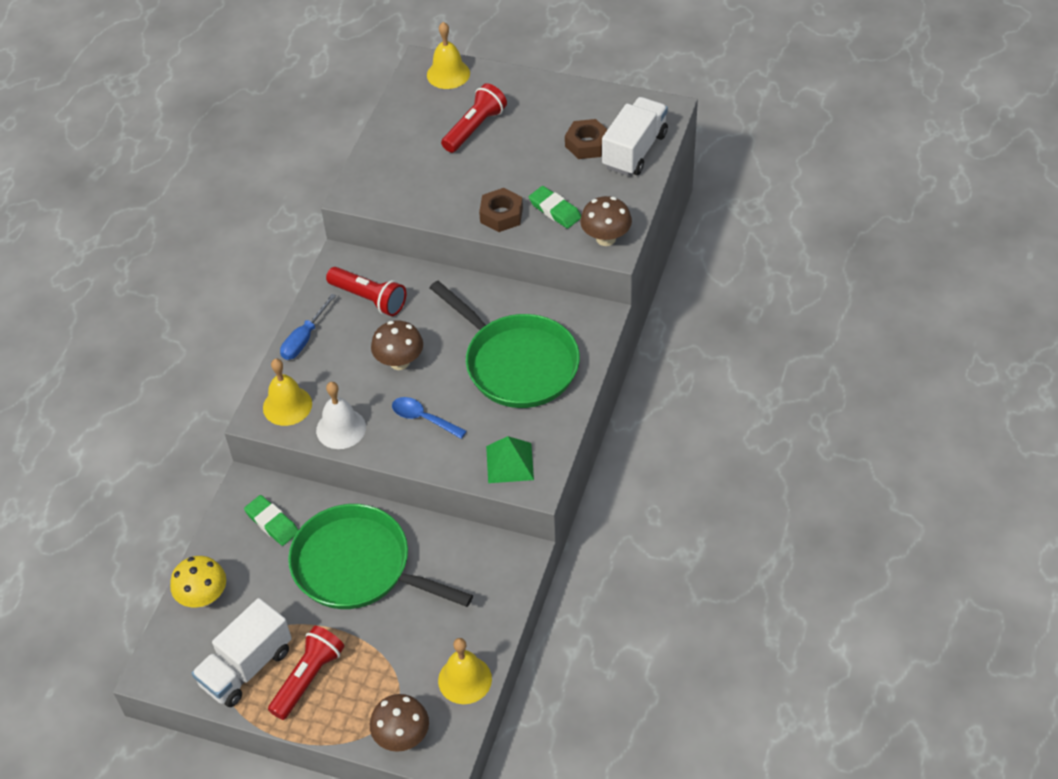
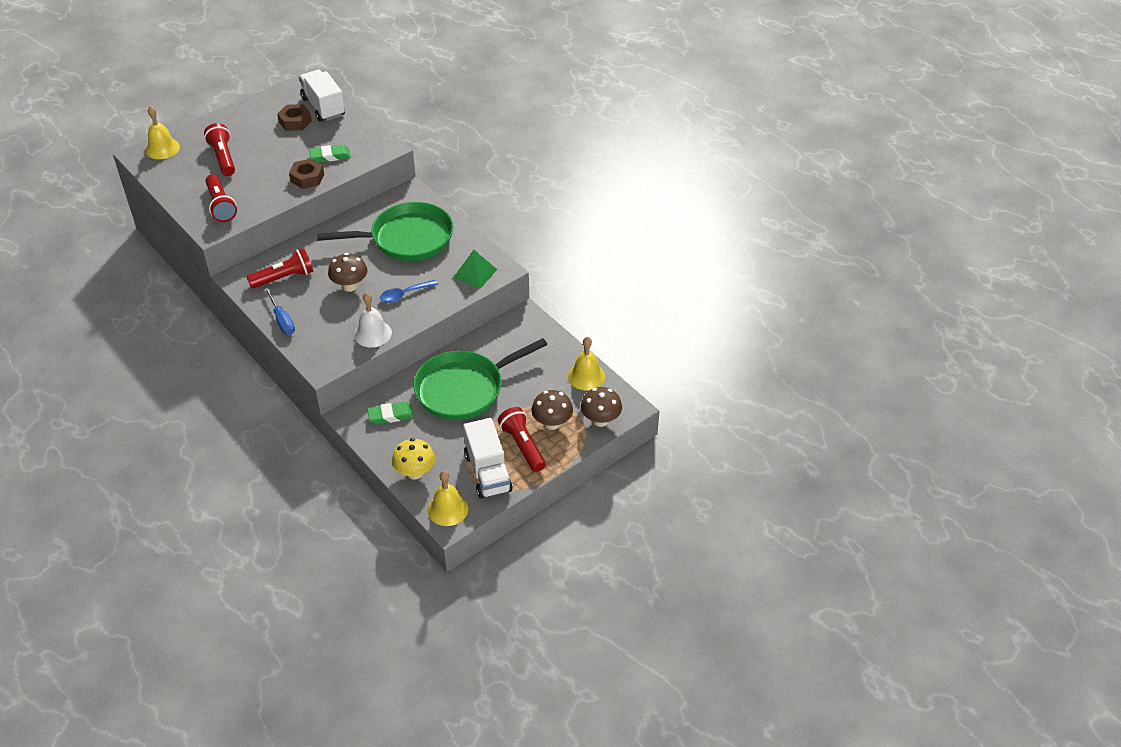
camera: 60 degrees left, 5 degrees down
yellow bell [263,359,312,426] -> yellow bell moved to [428,470,468,526]
brown mushroom [580,196,632,246] -> brown mushroom moved to [531,390,573,430]
none -> red flashlight [205,174,237,222]

